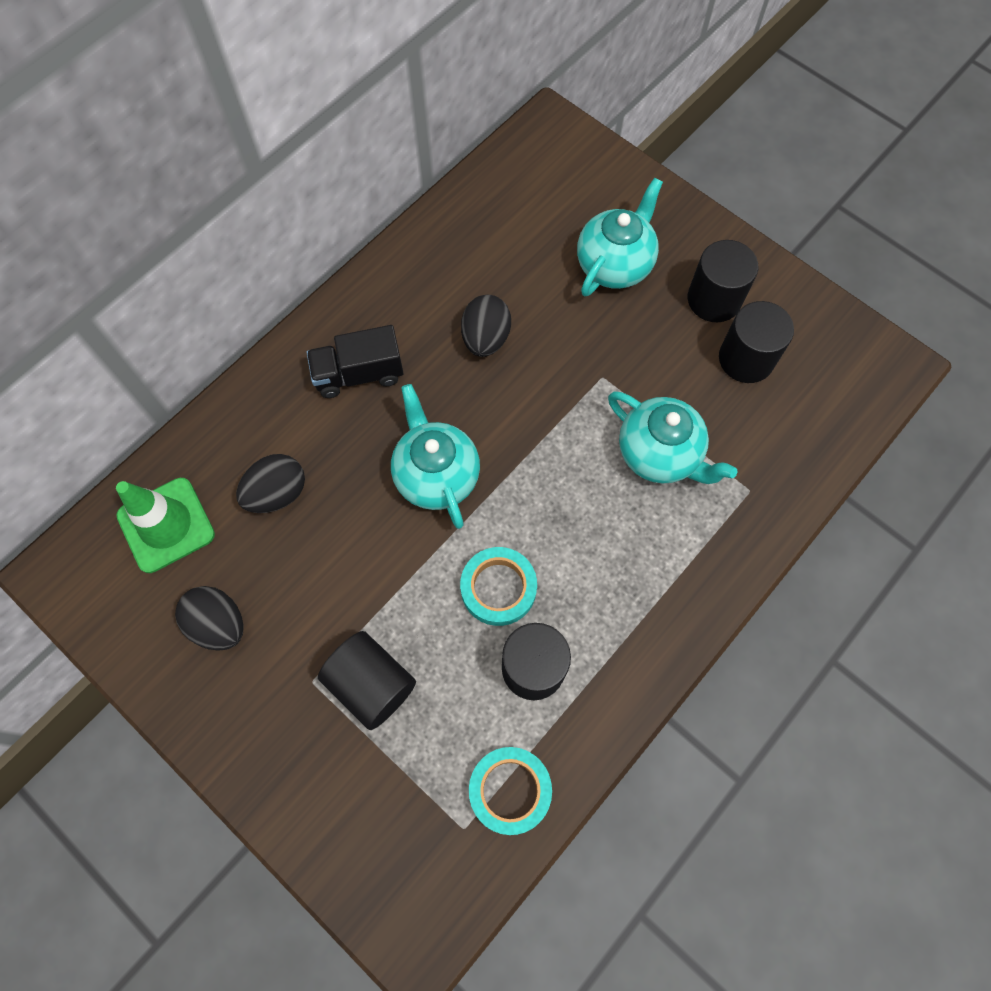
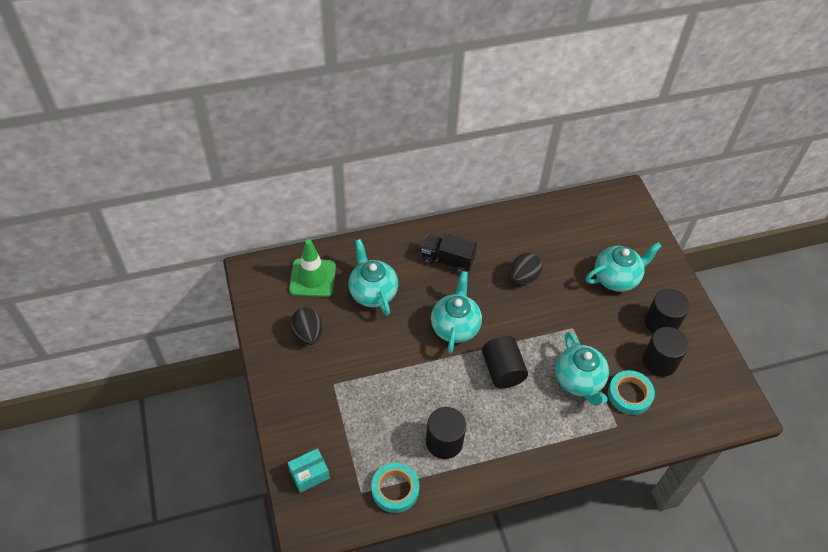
camera: 30 degrees right, 15 degrees down
black egg [236,454,305,513] -> turquoise teapot [348,239,398,315]
black cylinder [318,631,416,730] -> black cylinder moved to [482,336,528,389]
turquoise tape [460,547,537,626] -> turquoise tape moved to [608,370,655,415]
none -> turquoise box [288,448,330,493]

